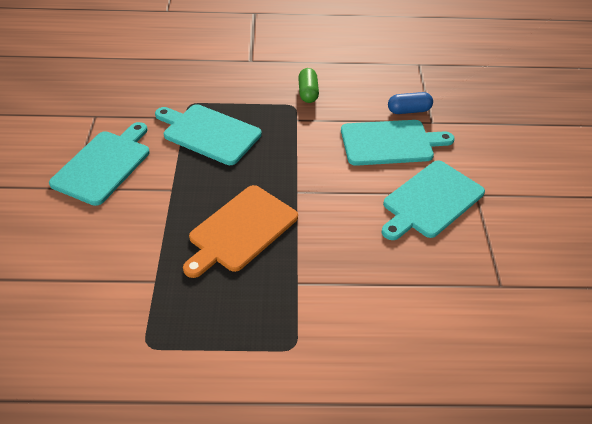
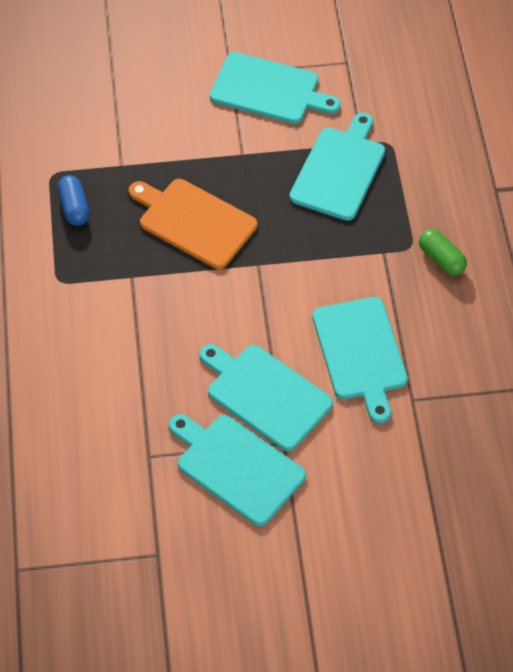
camera: 85 degrees right, 10 degrees up
green capsule [298,68,319,103] -> green capsule turned 60 degrees clockwise [419,229,467,276]
blue capsule [388,92,433,114] -> blue capsule moved to [57,175,90,226]
none -> turquoise cutting board [169,414,306,526]

